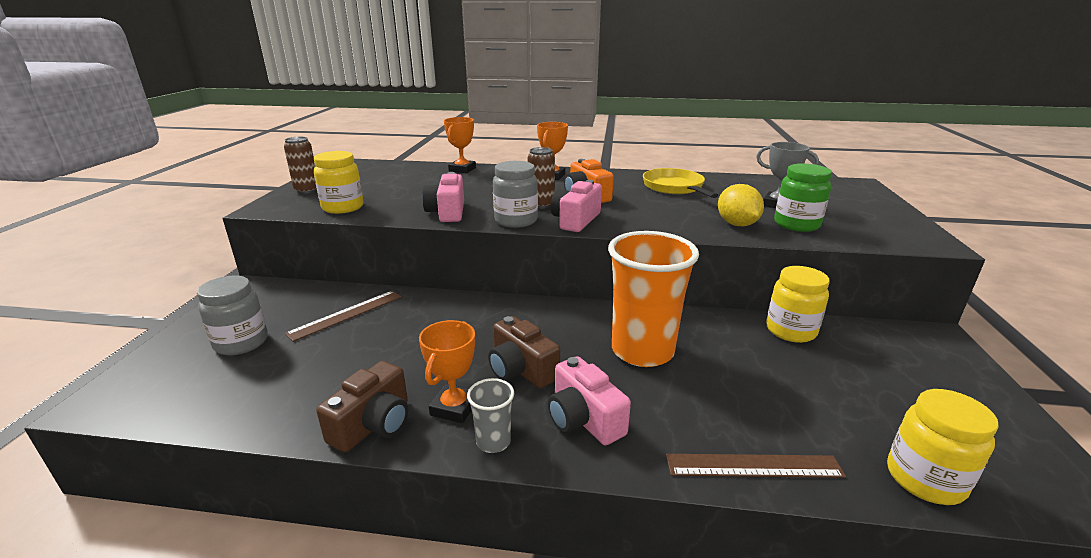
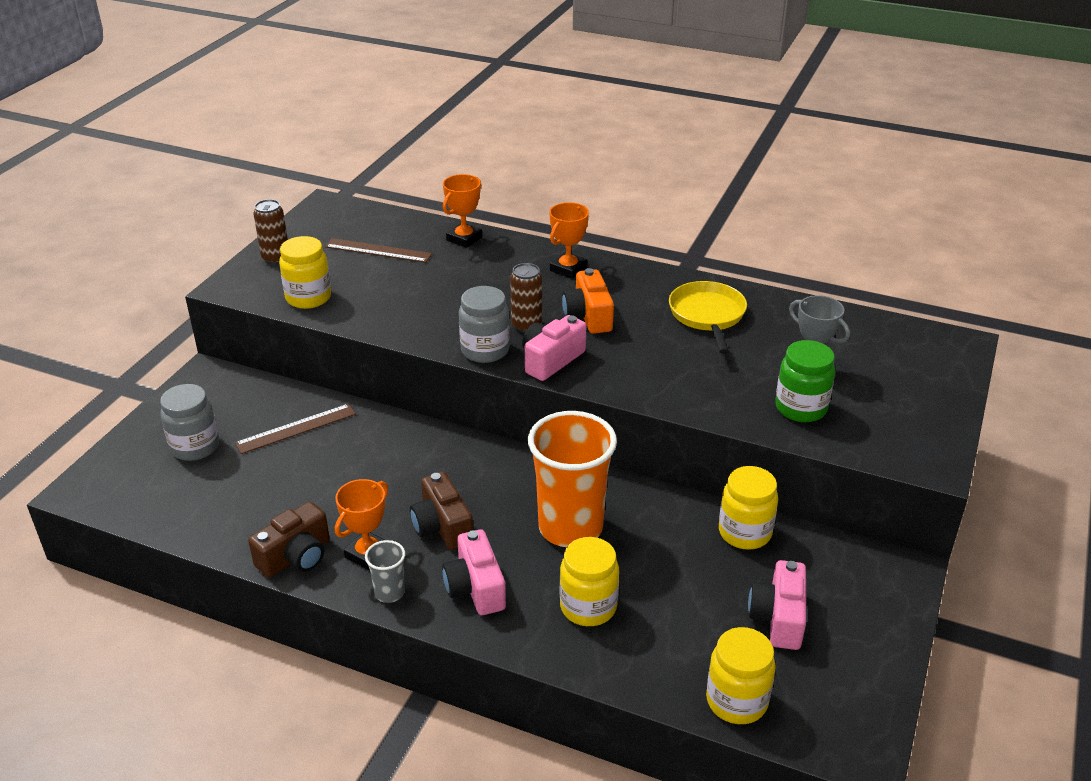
camera: 15 degrees right, 10 degrees up
pink camera [422,172,464,222] -> pink camera moved to [748,560,806,650]
brown ruler [666,454,846,478] -> brown ruler moved to [325,238,432,263]
yellow lemon [718,184,764,226] -> none
none -> yellow jar [560,537,619,626]

